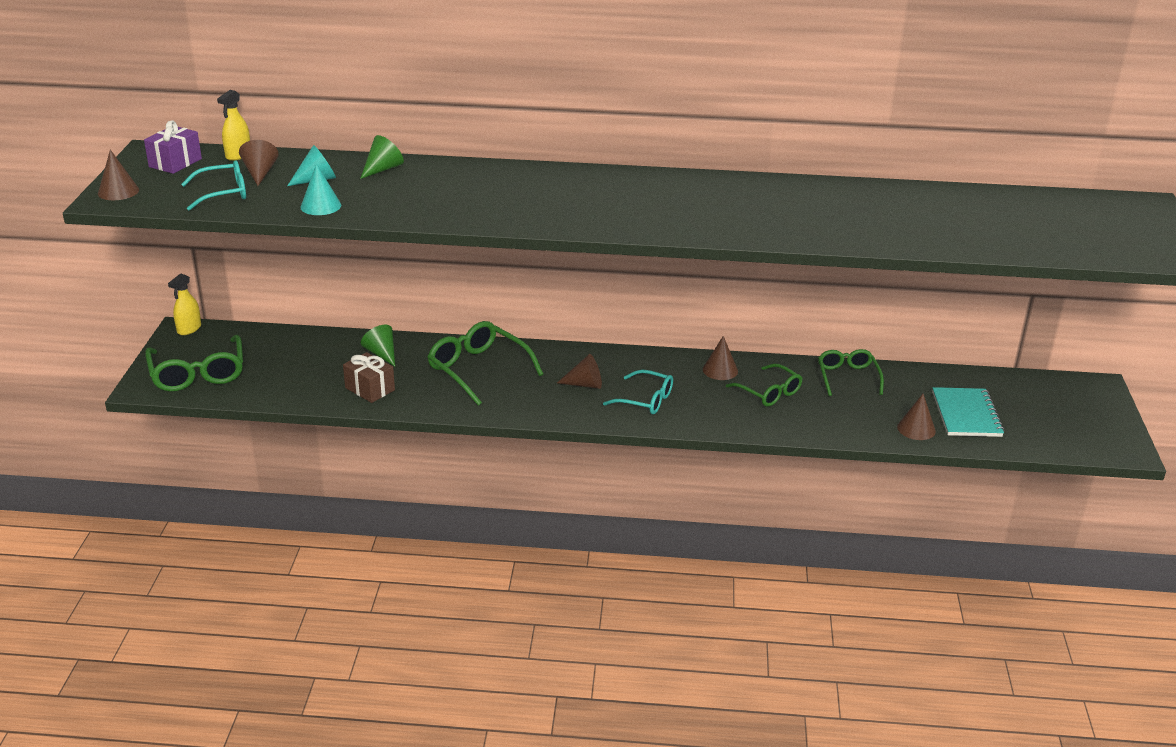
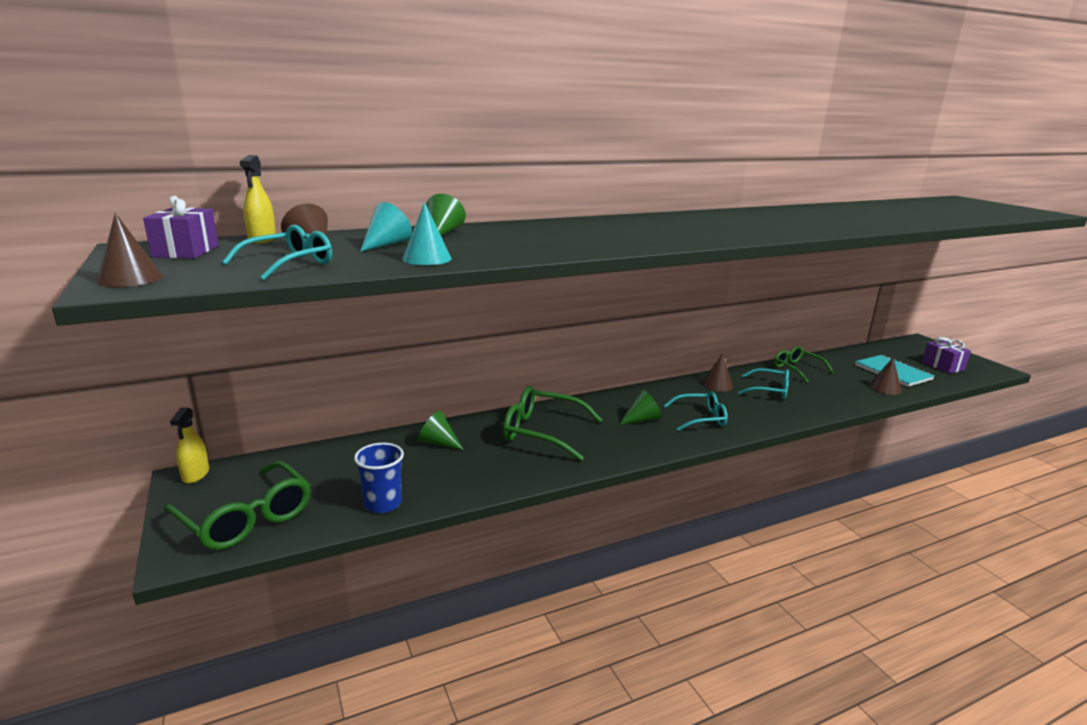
camera: 30 degrees left, 10 degrees down
brown gift [343,352,395,403] -> none
brown cone [557,354,602,389] -> green cone [619,390,661,425]
green glasses [726,363,802,407] -> turquoise glasses [738,368,789,399]
none -> blue cup [354,443,404,513]
none -> purple gift [922,337,971,373]

